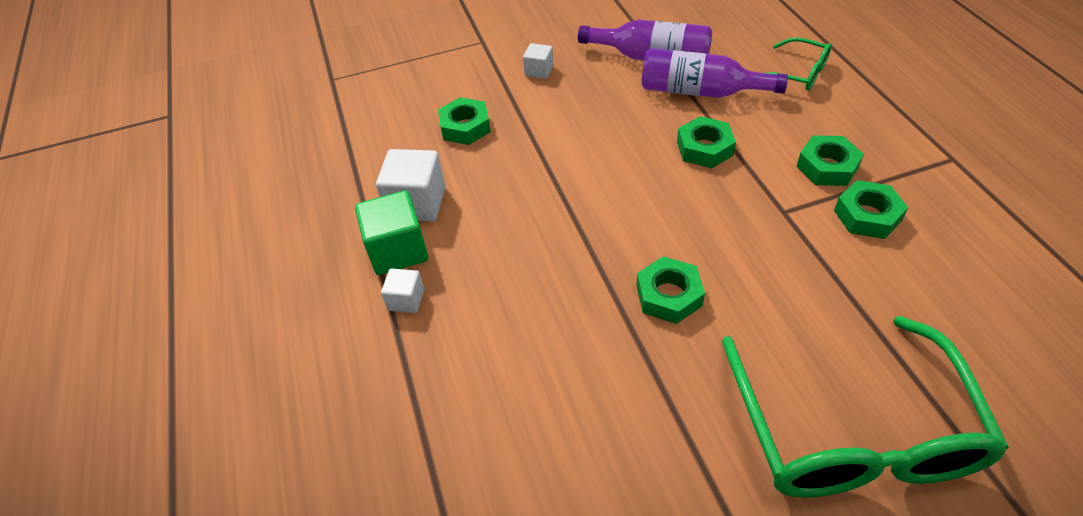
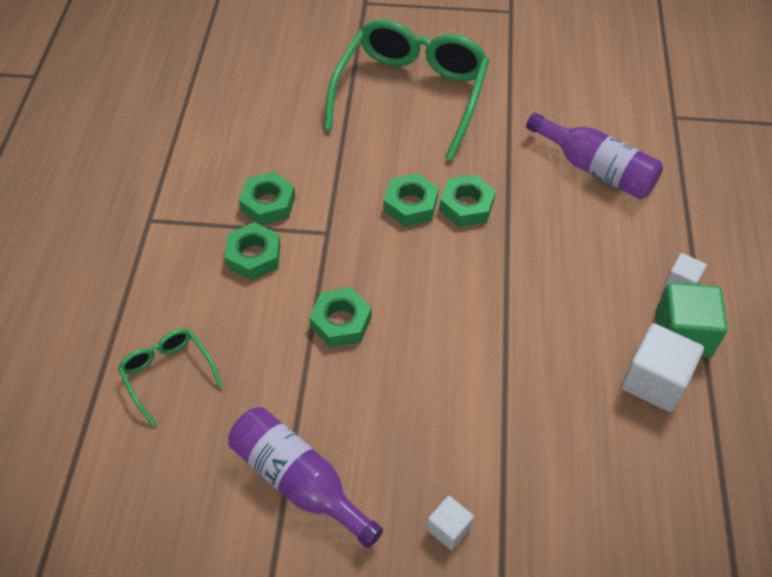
camera: 160 degrees left, 5 degrees up
green nut [438,97,491,145] -> green nut moved to [384,173,439,226]
purple bottle [642,48,788,98] -> purple bottle moved to [526,112,663,199]

